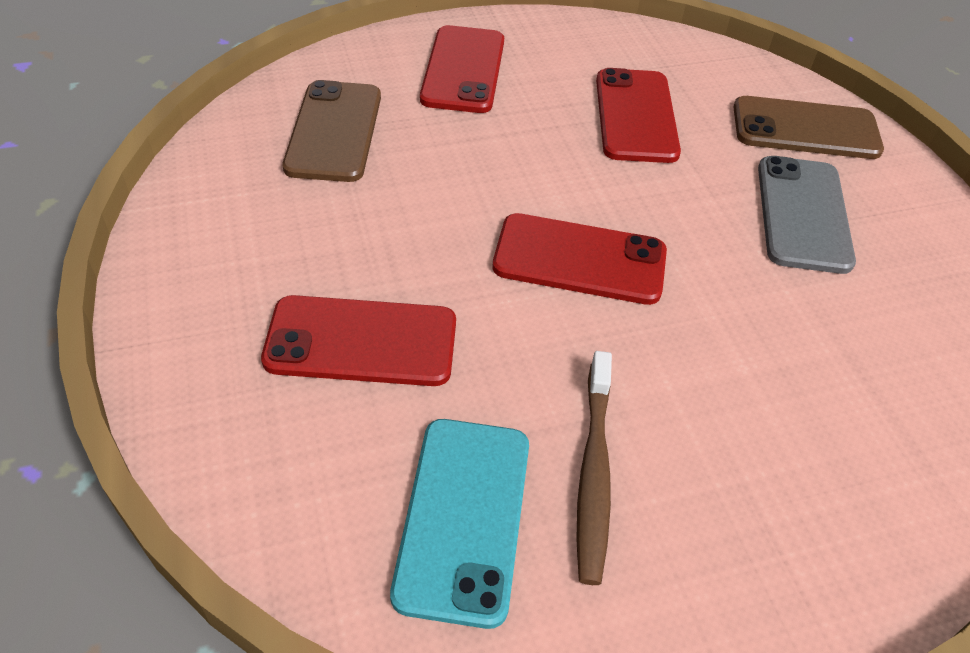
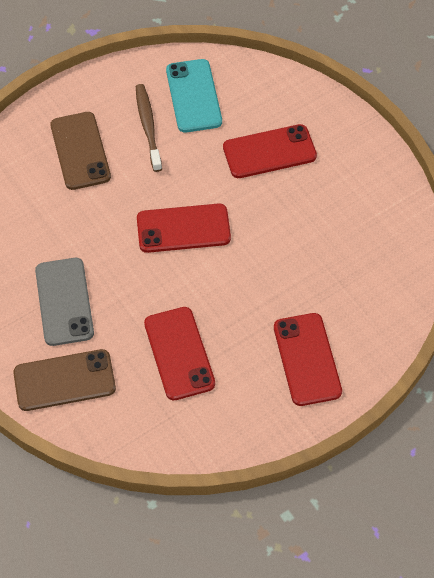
camera: 165 degrees right, 10 degrees up
brown phone [283,80,381,182] -> brown phone moved to [50,112,111,190]

